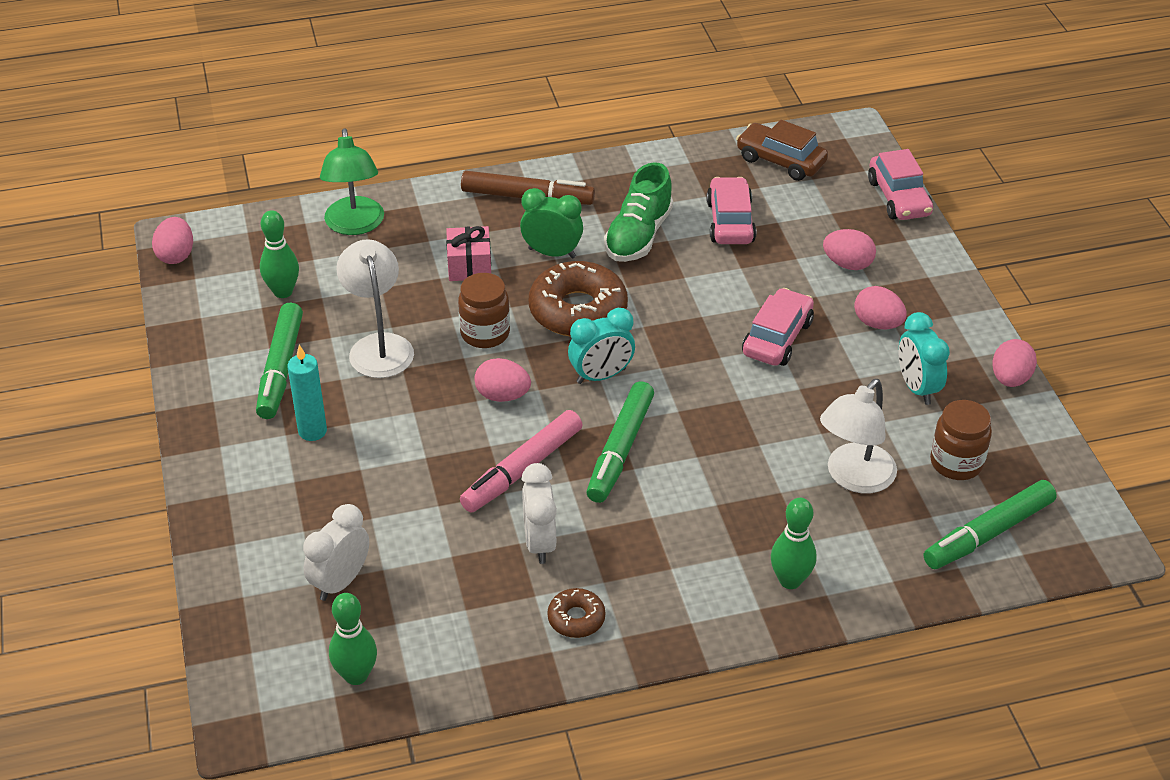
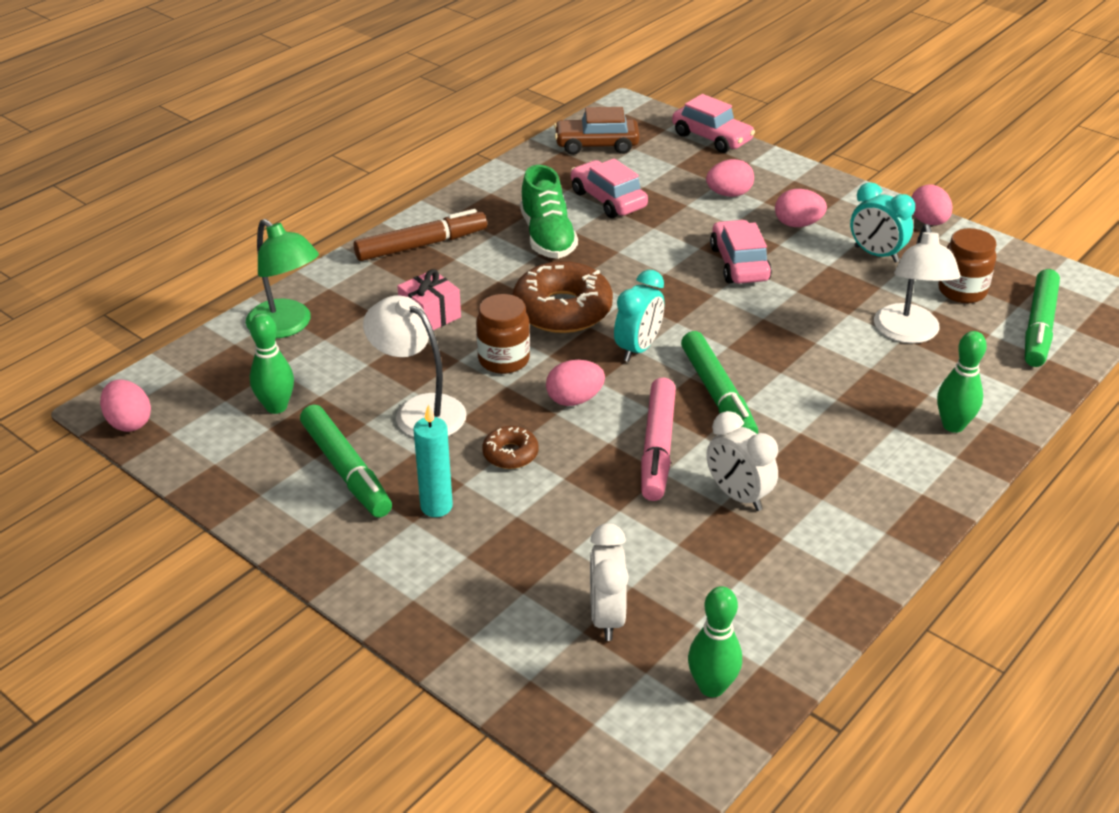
camera: 35 degrees left, 5 degrees down
green clock [520,188,583,259] -> none
brown donut [547,588,605,638] -> brown donut moved to [482,426,539,469]

